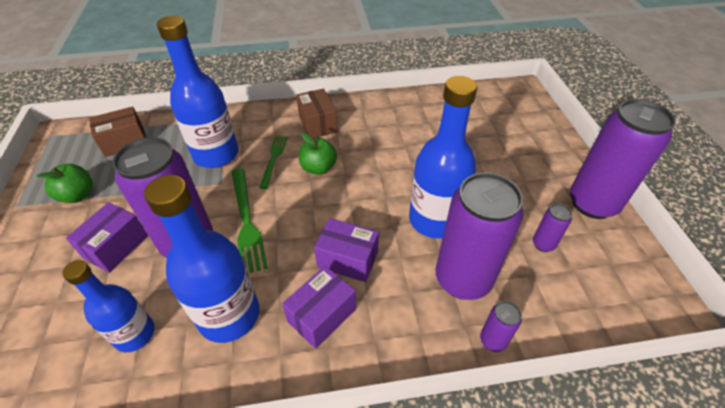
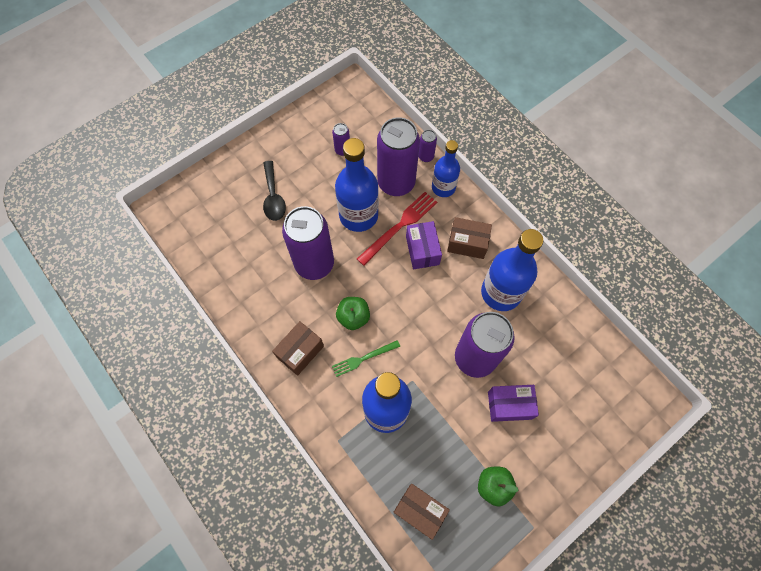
camera: 120 degrees left, 20 degrees up
blue bottle [62,260,155,352] -> blue bottle moved to [432,140,460,197]
green fork [232,168,268,273] -> none
purple box [282,266,356,349] -> brown box [447,217,492,259]
purple can [570,99,676,219] -> purple can moved to [282,206,334,280]
none -> black spoon [263,161,286,221]
none -> red fork [357,192,437,266]

